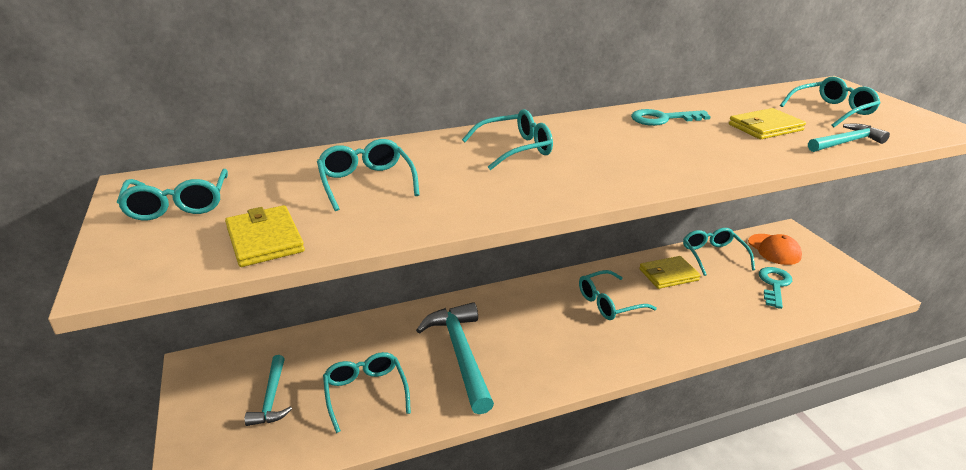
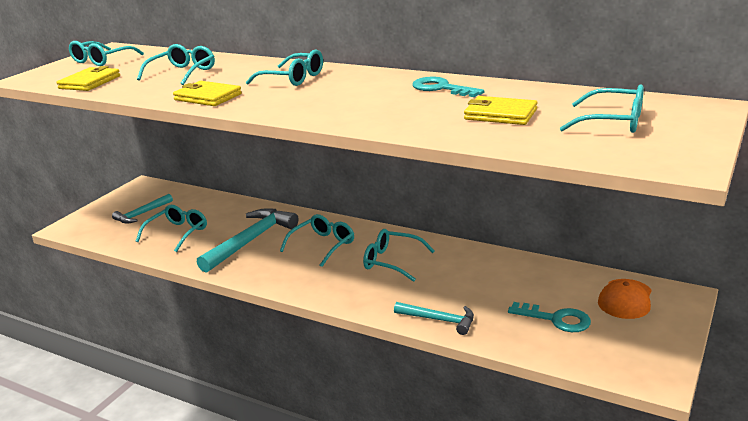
camera: 50 degrees right, 5 degrees down
yellow wallet [639,256,701,289] -> yellow wallet moved to [173,81,242,106]
turquoise glasses [683,228,755,276] -> turquoise glasses moved to [280,214,354,267]
turquoise key [759,267,792,309] -> turquoise key turned 45 degrees clockwise [508,302,591,332]
turquoise hammer [808,124,890,152] -> turquoise hammer moved to [394,302,474,335]

